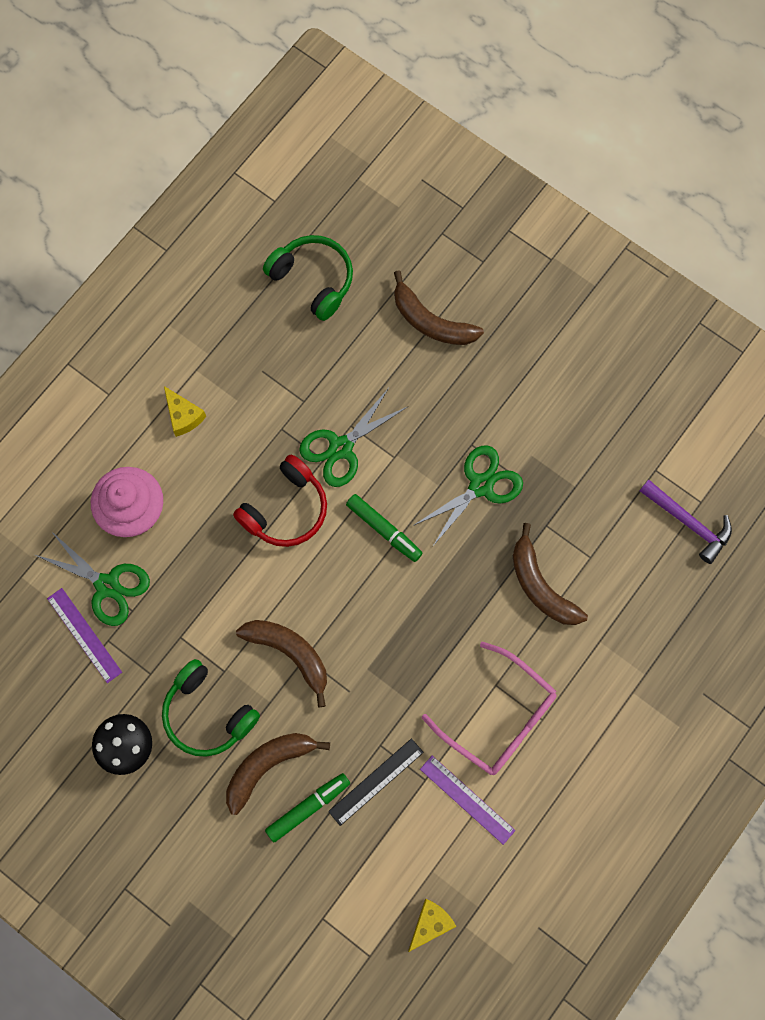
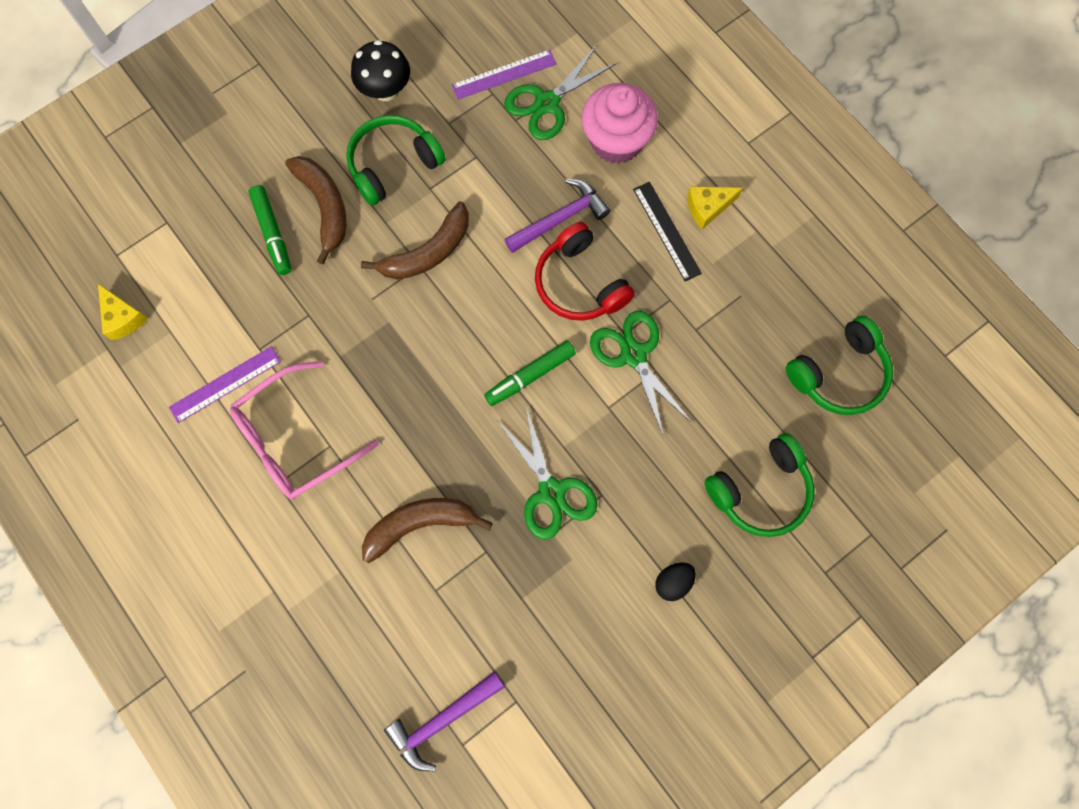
camera: 105 degrees right, 0 degrees up
black ruler [328,738,424,826] -> black ruler moved to [633,182,702,281]
brown banana [394,270,484,345] -> green headphones [705,433,815,537]
none -> purple hammer [504,179,610,253]
none -> black egg [655,563,696,601]

